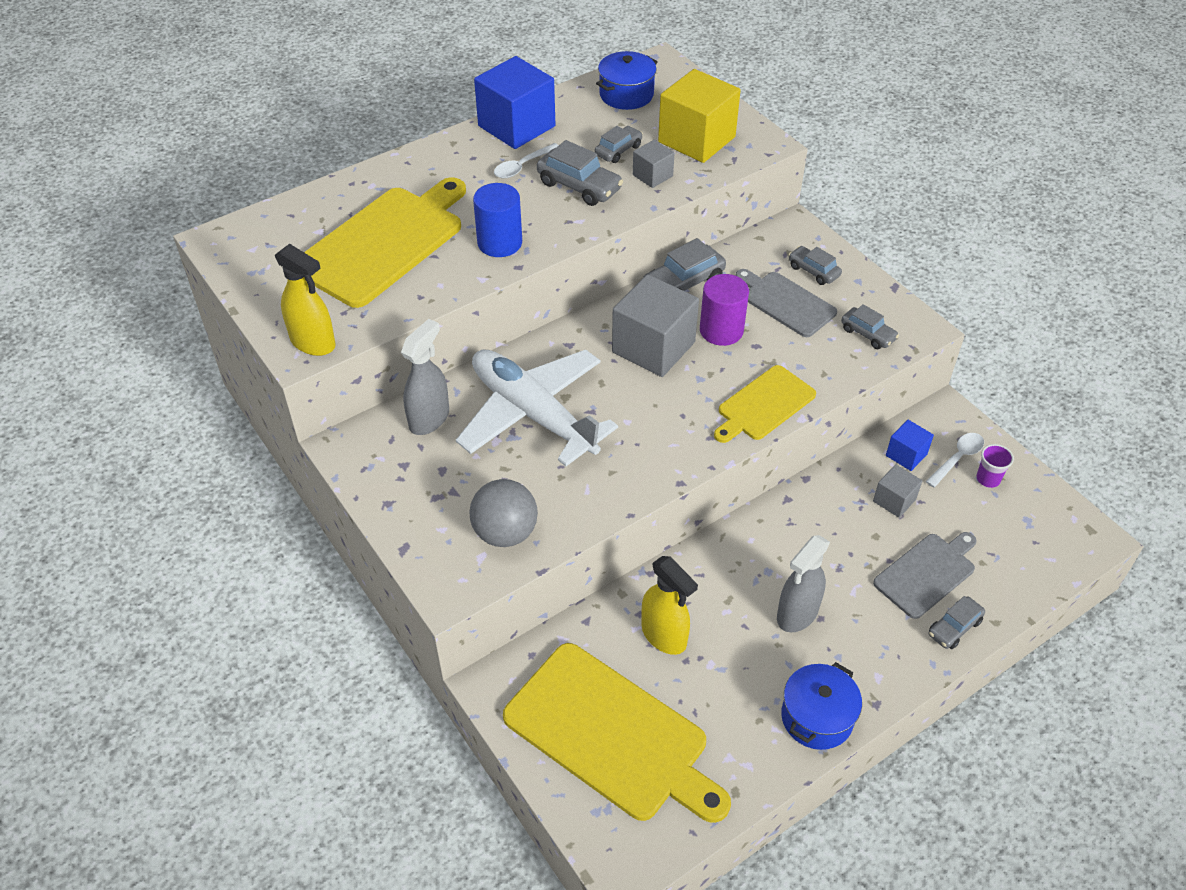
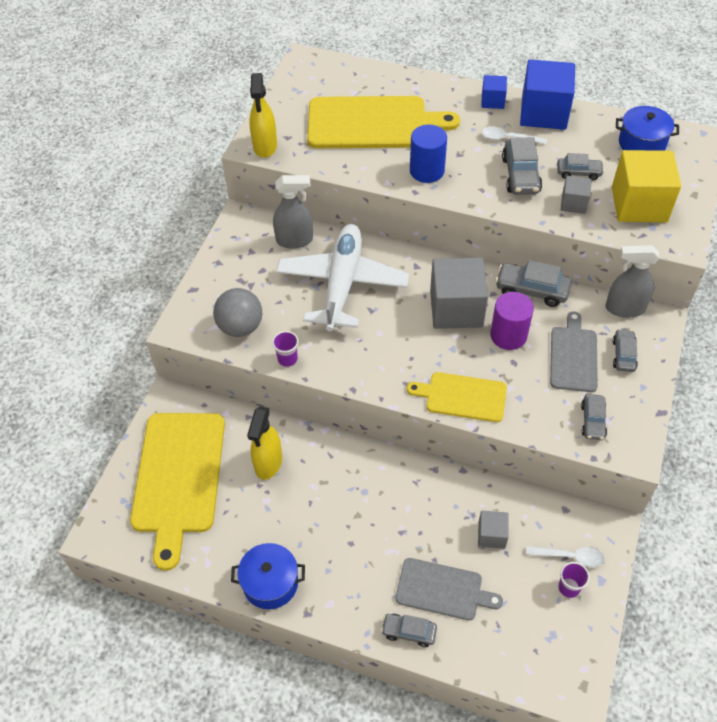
camera: 55 degrees right, 5 degrees up
grey spray bottle [777,535,830,632] -> grey spray bottle moved to [605,245,660,318]
blue cube [886,420,934,471] -> blue cube moved to [481,75,507,109]
none -> purple cup [272,331,299,367]

